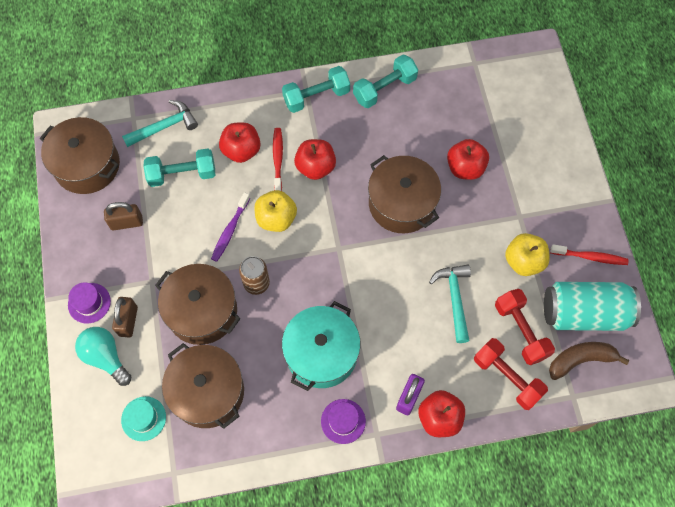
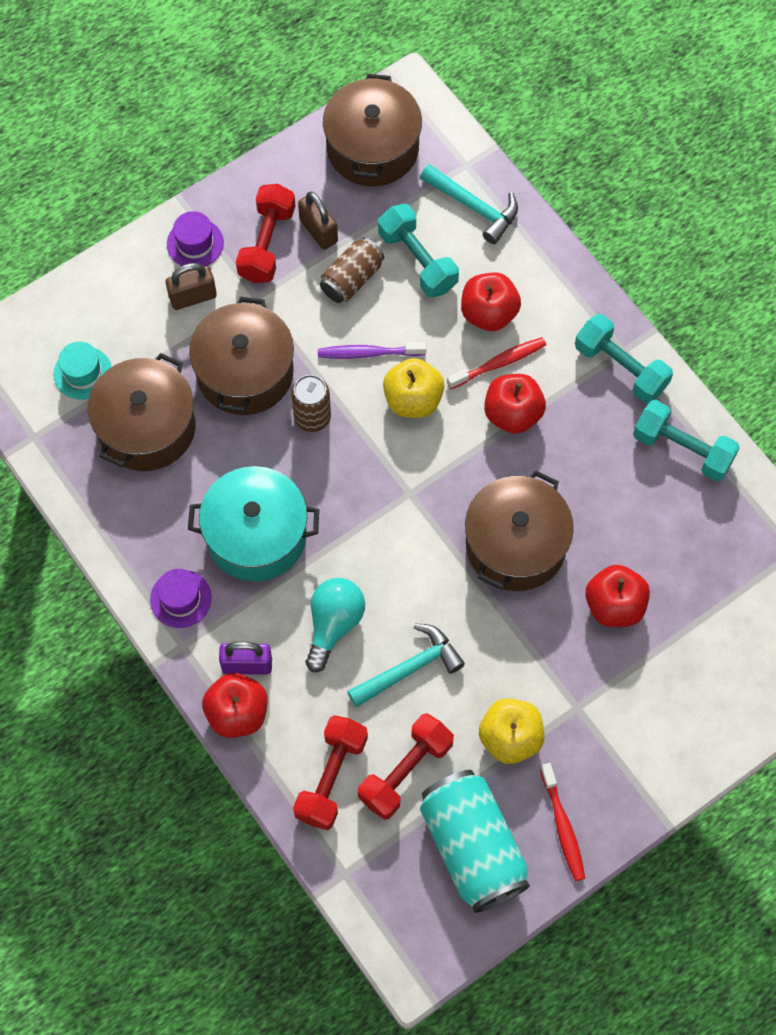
camera: 65 degrees right, 0 degrees up
turquoise light bulb [75,327,131,386] -> turquoise light bulb moved to [306,578,365,672]
brown banana [549,342,629,380] -> none
none -> red dumbbell [236,184,295,283]
none -> brown can [320,237,384,303]

